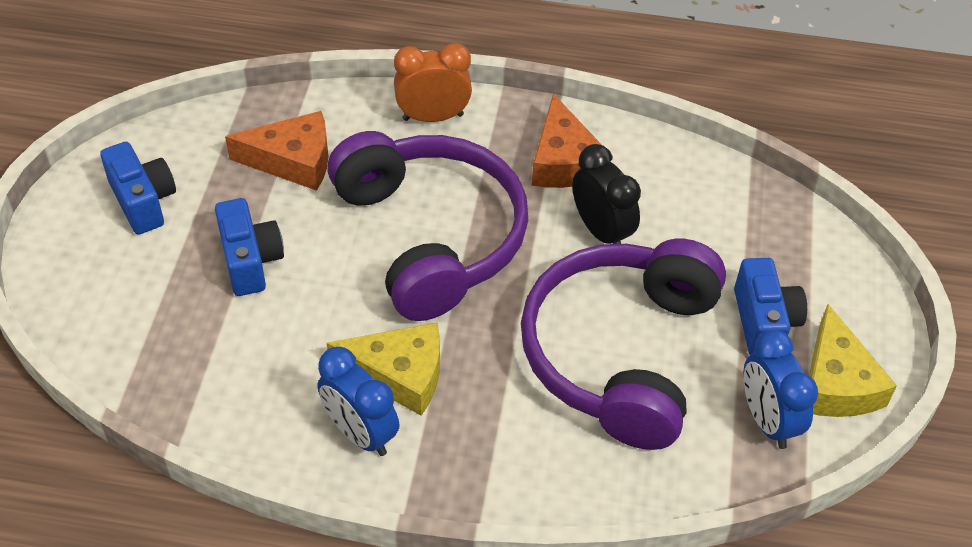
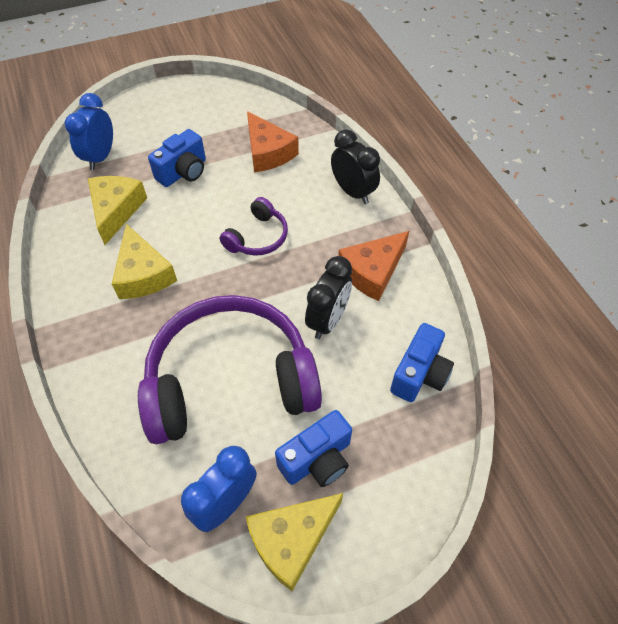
camera: 60 degrees right, 5 degrees up
blue camera [100,142,176,235] -> blue camera moved to [390,323,454,402]
blue clock [318,347,399,456] -> blue clock moved to [65,93,113,170]
purple headphones [327,131,528,321] -> purple headphones [220,197,288,256], size x0.45
orange clock [394,43,472,122] -> black clock [331,129,380,204]
none -> yellow cheese [88,176,147,245]

